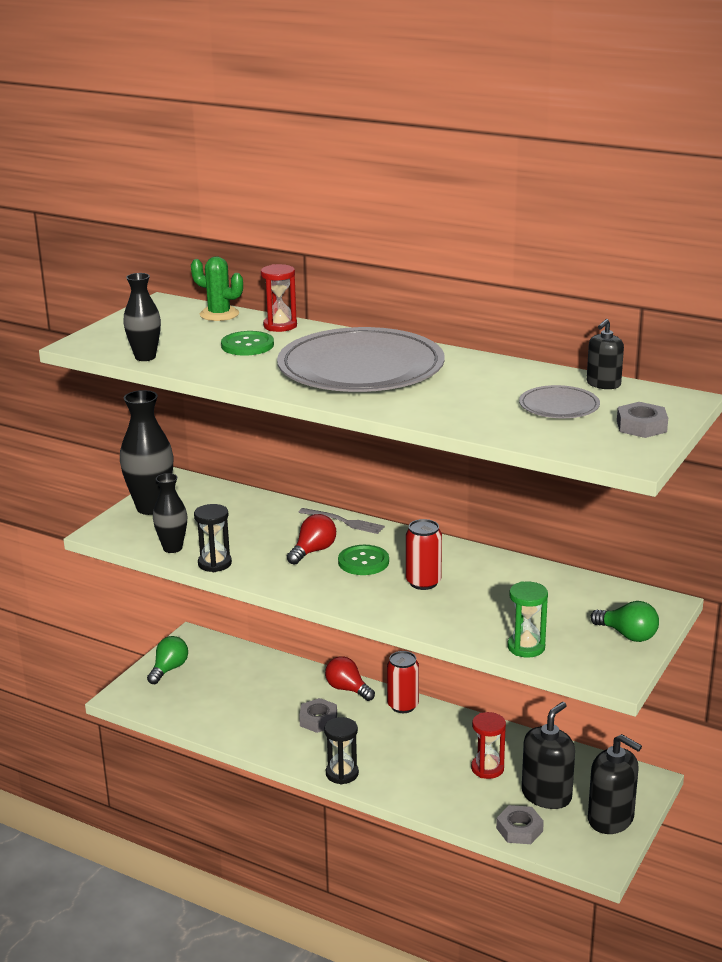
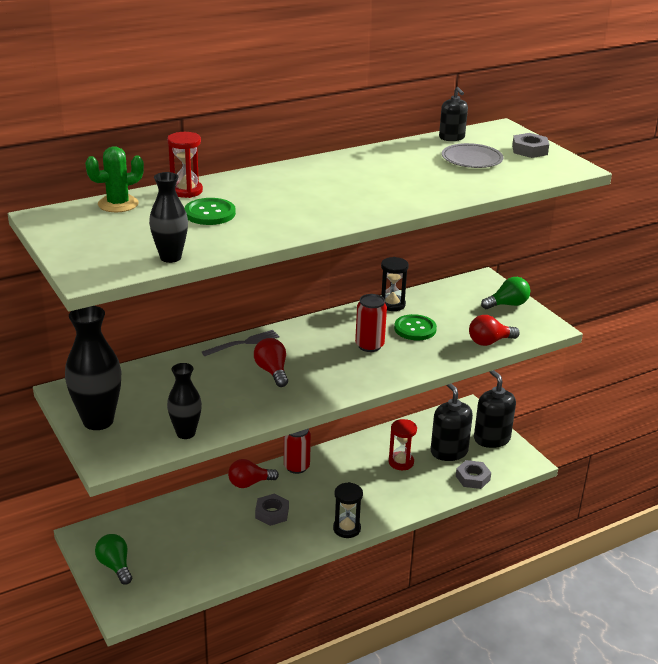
camera: 60 degrees left, 5 degrees up
black hourglass [194,504,232,572] -> black hourglass moved to [381,257,409,311]
grey plate [277,327,445,392] -> none
green button [338,545,389,575] -> green button moved to [394,314,437,340]
green hourglass [508,581,548,658] -> red light bulb [469,315,520,346]
black soap dispenser [588,734,642,834] -> black soap dispenser turned 90 degrees counterclockwise [474,370,516,448]

